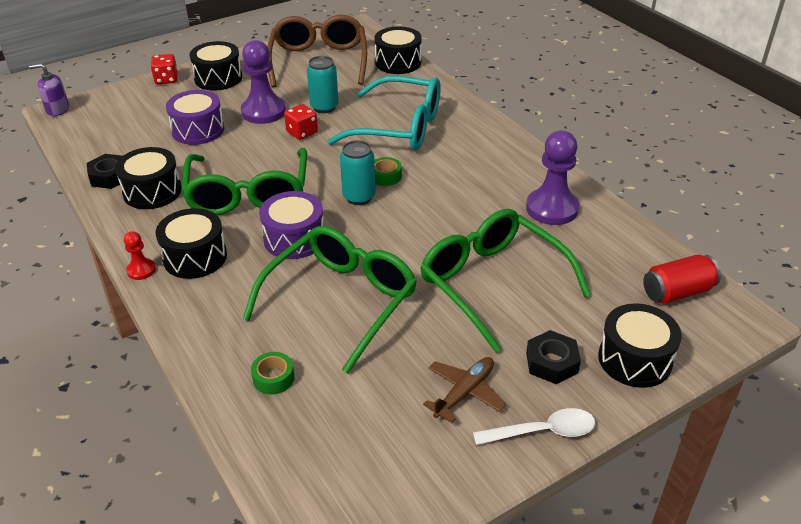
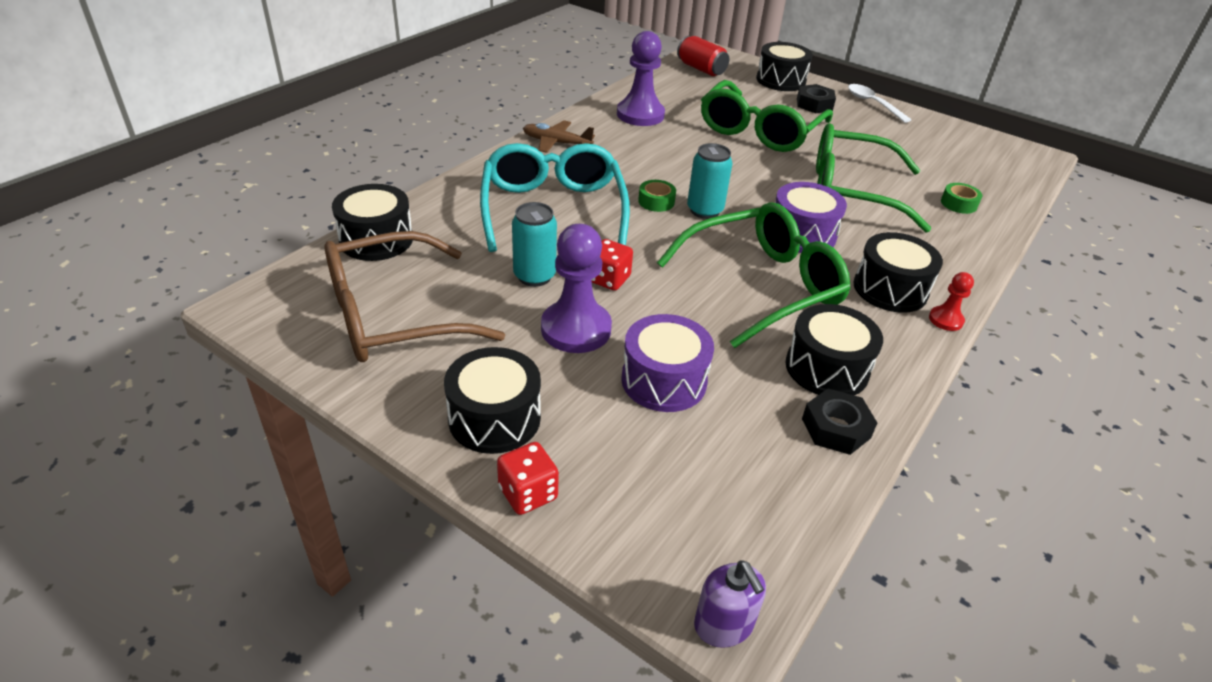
camera: 115 degrees left, 0 degrees up
brown plane [423,357,506,423] -> brown plane moved to [523,120,595,153]

